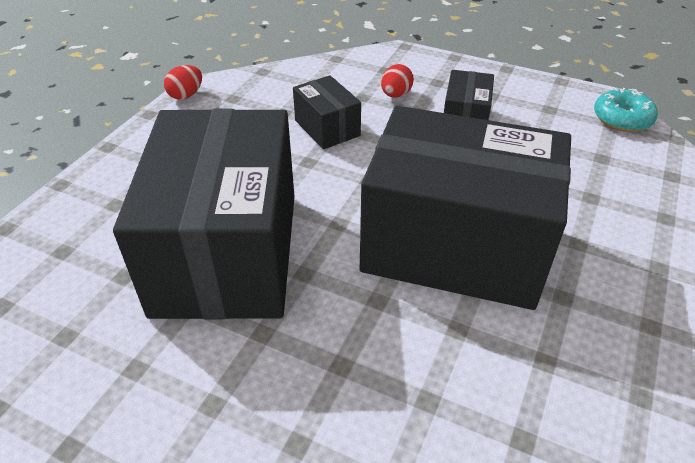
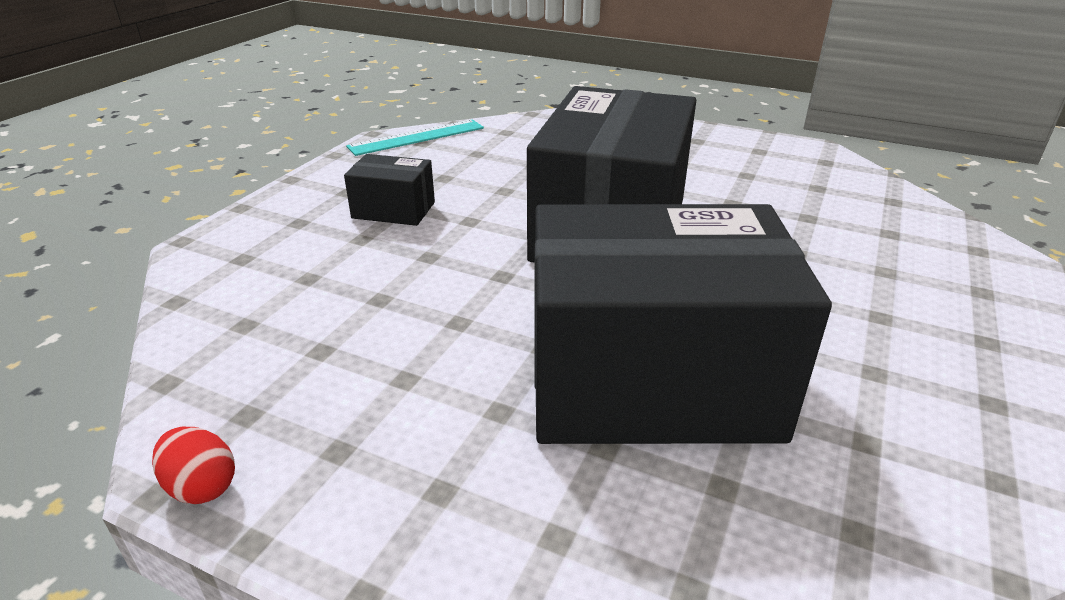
camera: 90 degrees left, 10 degrees down
black box [293,75,361,149] -> none
red egg [381,64,414,98] -> none
turquoise donut [594,88,658,132] -> turquoise ruler [346,119,484,156]

